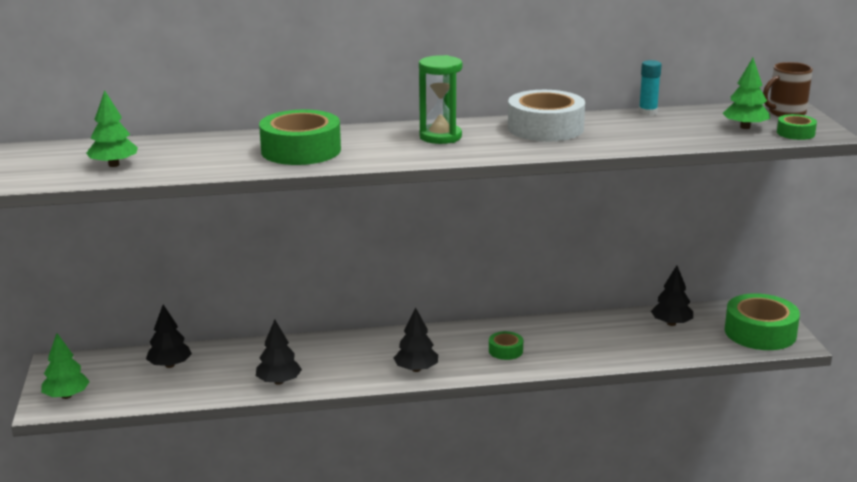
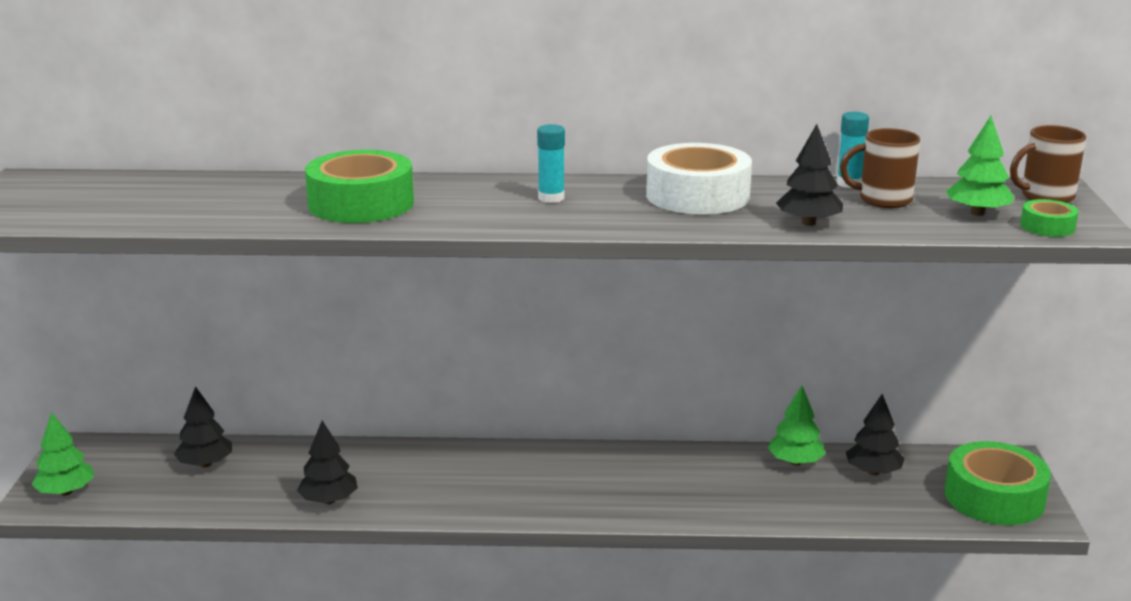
camera: 10 degrees right, 0 degrees up
green tree [86,90,138,167] -> green tree moved to [768,385,825,466]
black tree [394,308,438,372] -> black tree moved to [776,124,843,226]
green hourglass [419,55,462,144] -> turquoise glue stick [537,124,565,203]
green tape [489,331,523,360] -> none
none -> brown mug [840,128,920,208]

